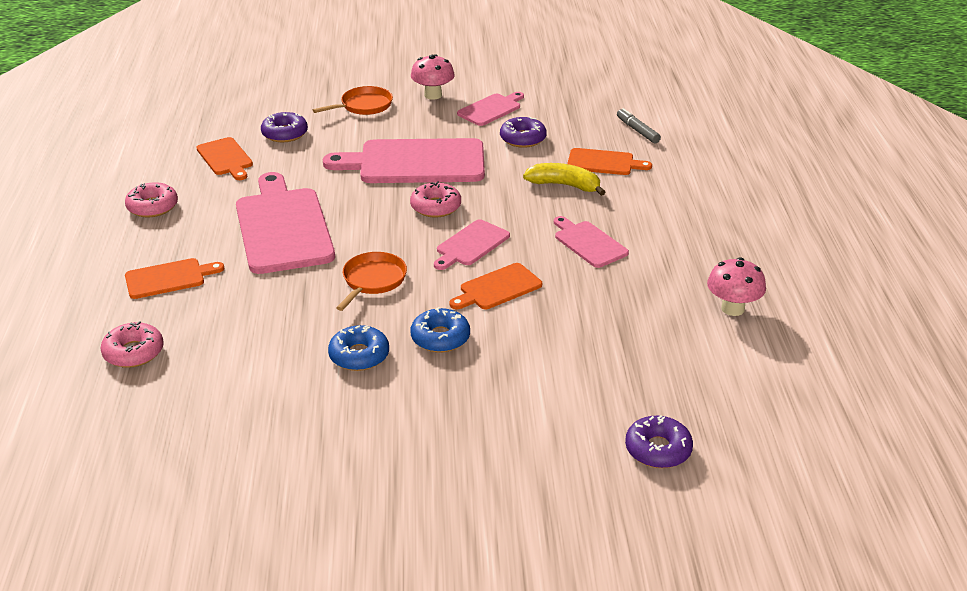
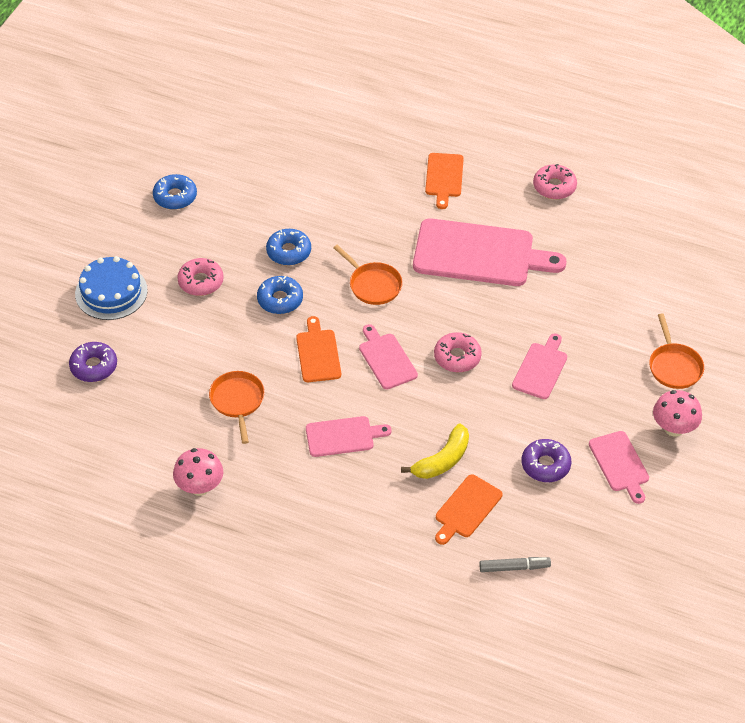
camera: 115 degrees right, 15 degrees up
pink donut [101,321,164,368] -> pink donut moved to [177,258,224,296]
orange cutting board [196,137,253,180] -> none
purple donut [261,112,308,142] -> none
pink cutting board [323,138,485,183] -> pink cutting board [512,333,567,399], size x0.52
none -> blue cake [75,256,148,320]
none -> blue donut [153,174,197,210]
none -> orange pan [209,371,265,444]

